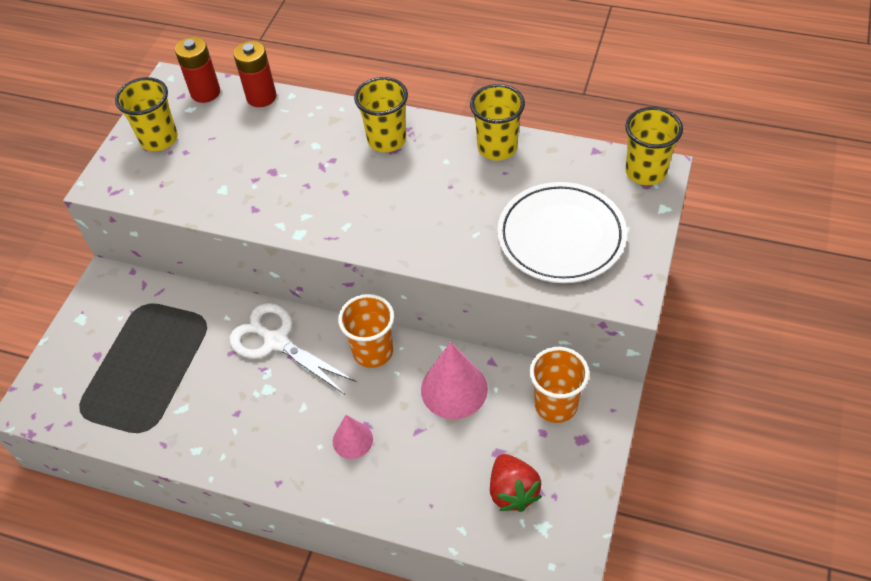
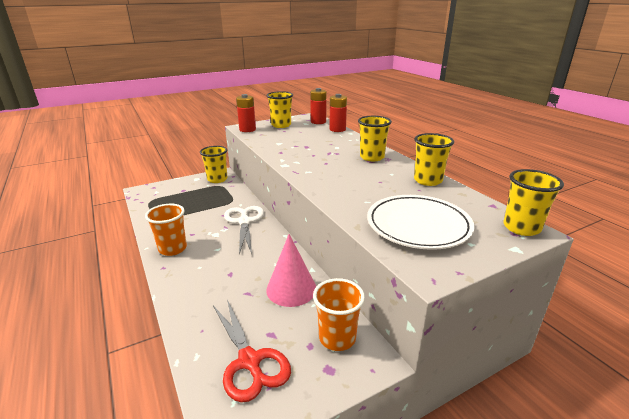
camera: 40 degrees right, 25 degrees down
pink cone [333,415,373,459] -> none
orange cup [338,294,394,368] -> orange cup moved to [145,204,187,256]
red strawberry [490,454,542,512] -> red scissors [213,299,291,403]
none -> yellow cup [200,146,228,183]
none -> red battery [236,94,256,132]

